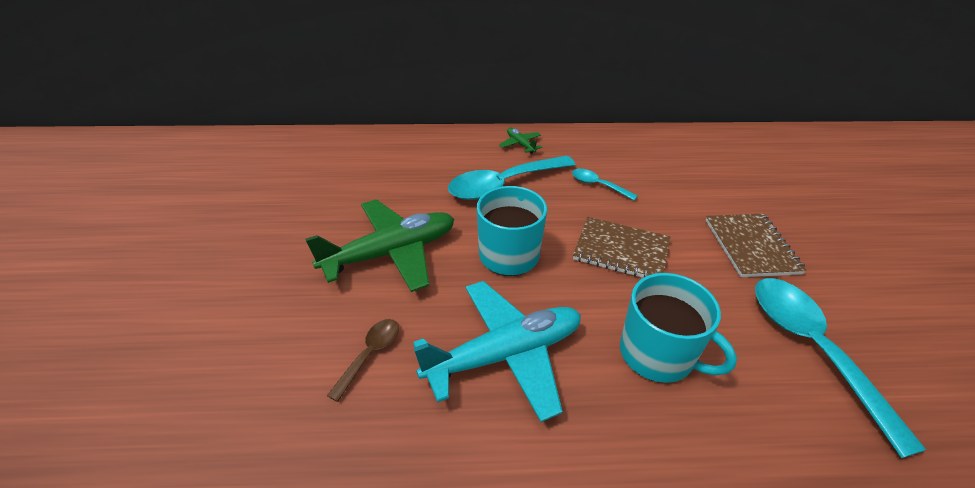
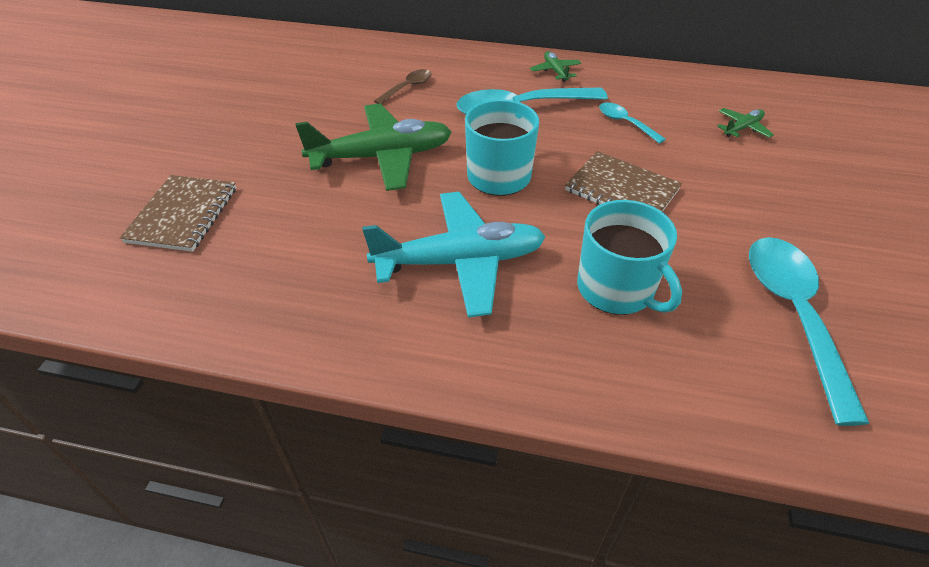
camera: 15 degrees right, 5 degrees up
brown spoon [327,319,399,402] -> brown spoon moved to [374,69,432,104]
brown notebook [705,214,807,277] -> brown notebook moved to [120,175,236,252]
none -> green plane [717,108,774,138]

